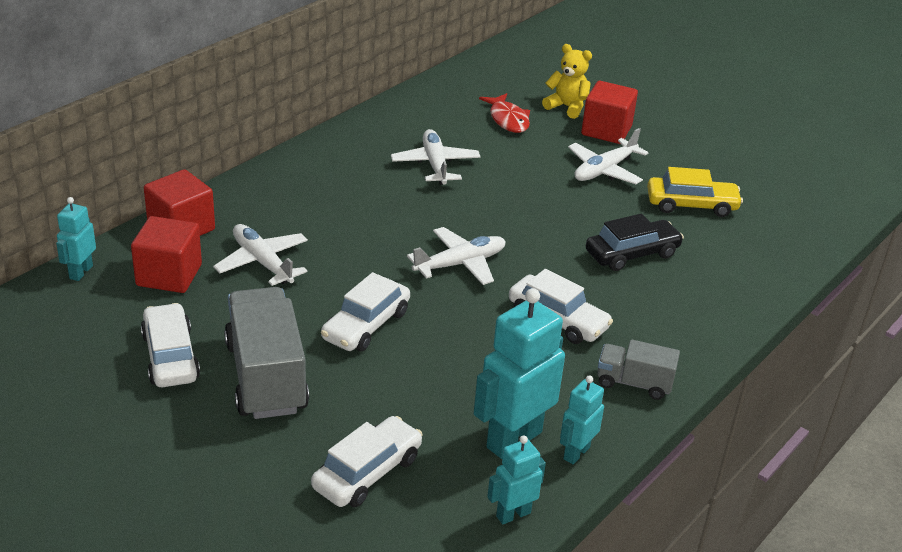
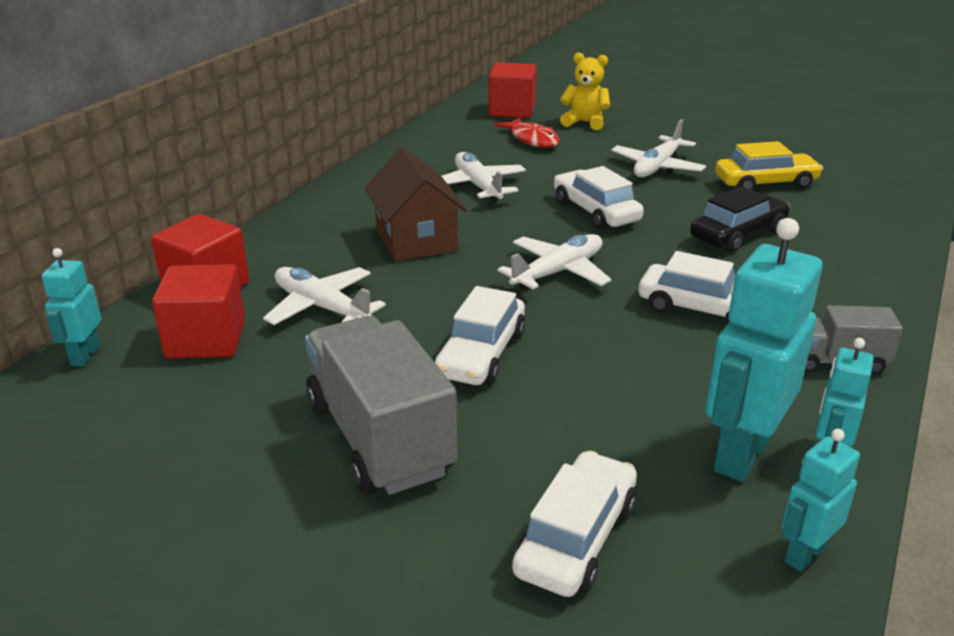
camera: 10 degrees left, 5 degrees down
white car [141,303,200,387] -> white car moved to [554,166,644,229]
red cube [581,81,638,144] -> red cube moved to [488,62,537,118]
none -> brown house [365,147,467,261]

